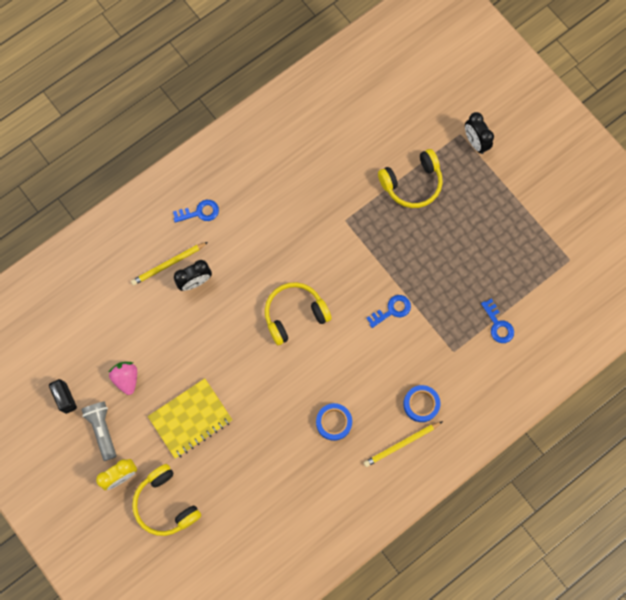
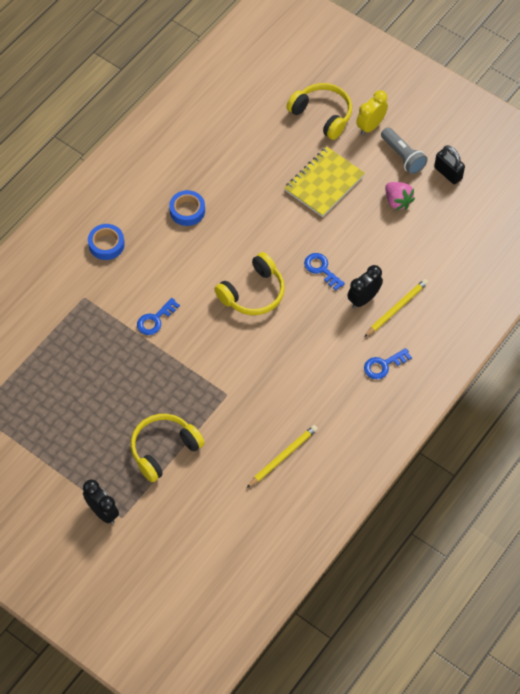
camera: 165 degrees right, 15 degrees down
yellow pencil [364,421,443,467] -> yellow pencil moved to [247,425,318,488]
blue key [481,299,514,343] -> blue key moved to [304,253,345,291]

